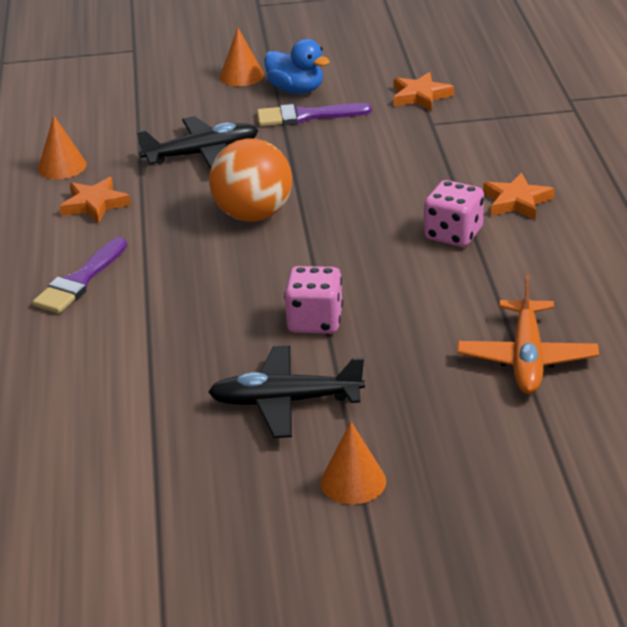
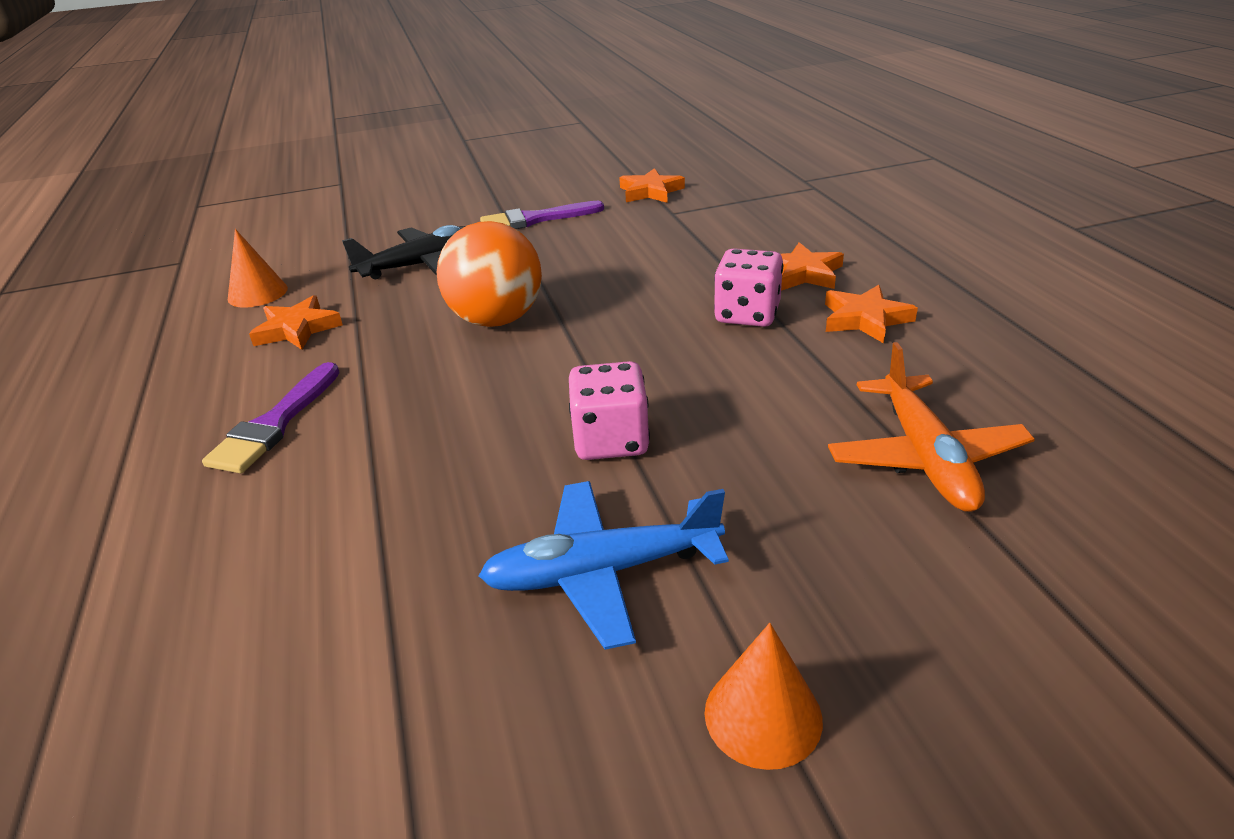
camera: 10 degrees left, 0 degrees up
black plane [208,346,365,438] -> blue plane [479,481,729,650]
orange cone [220,28,264,86] -> none
blue duck [264,39,330,94] -> none
none -> orange star [825,285,918,343]

